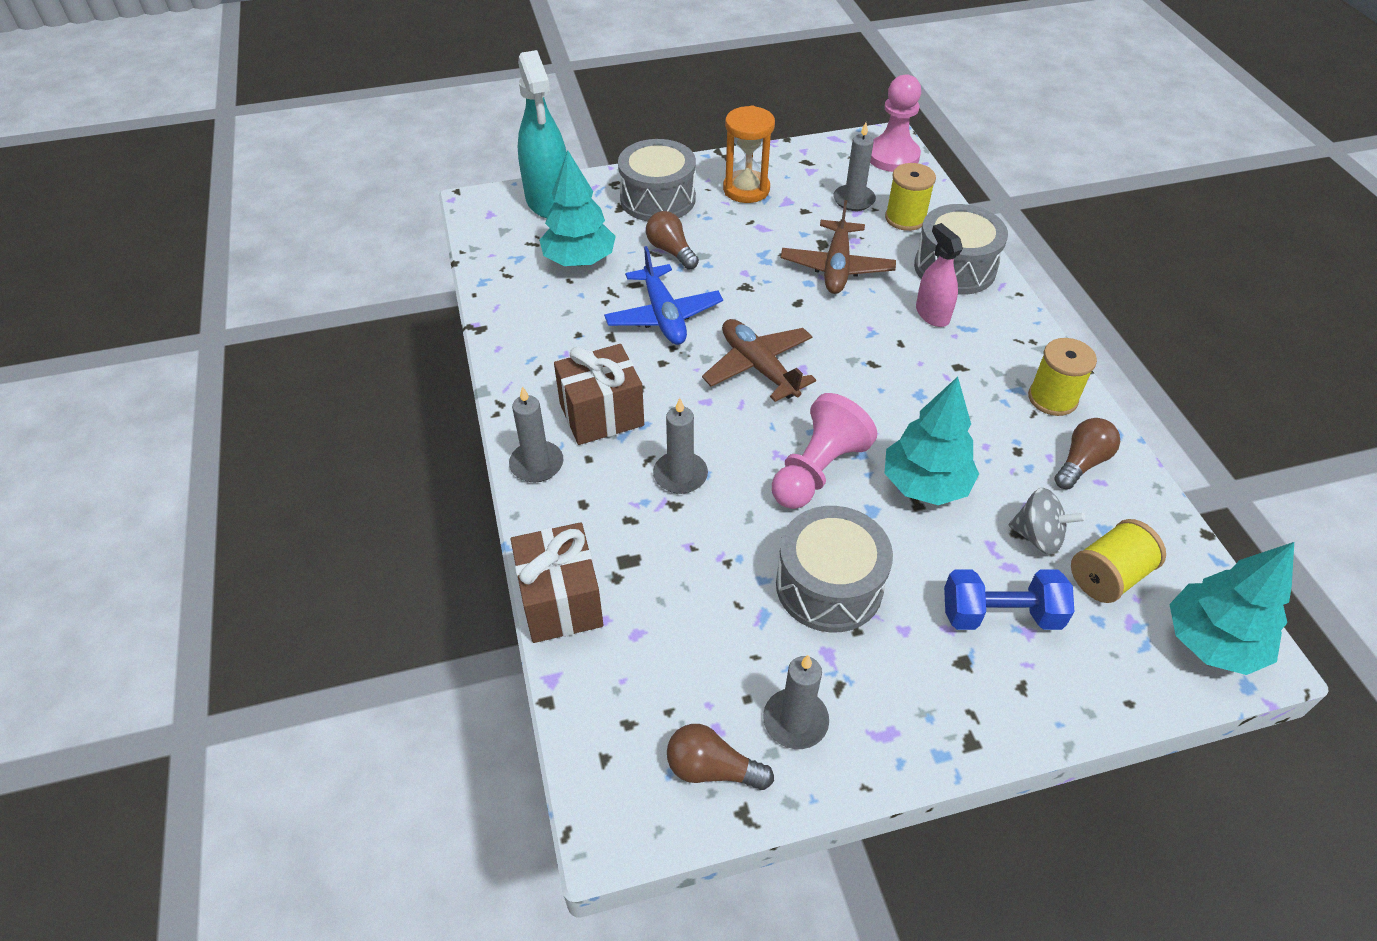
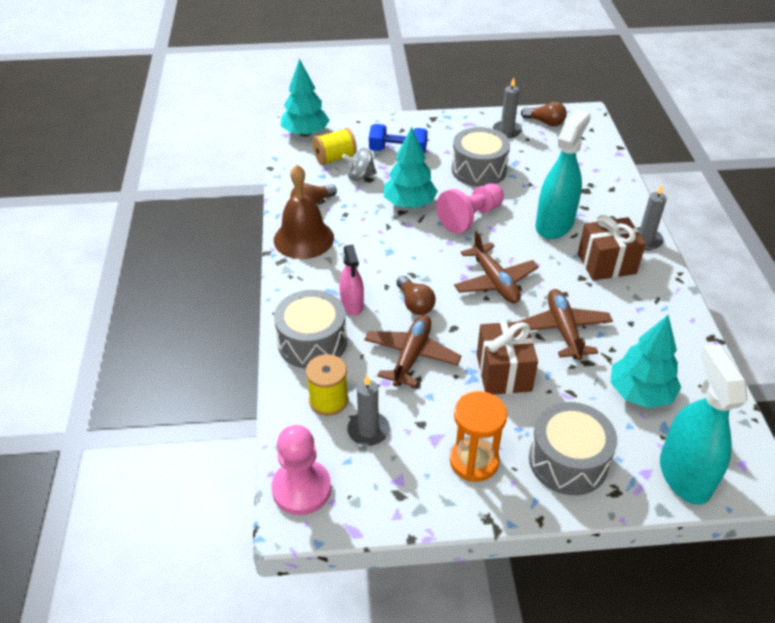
camera: 170 degrees left, 5 degrees down
brown gift [511,522,603,643] -> brown gift moved to [477,321,538,394]
blue plane [604,246,723,345] -> brown plane [518,289,613,360]
brown light bulb [646,211,699,270] -> brown light bulb moved to [396,276,436,315]
grey candle [653,398,708,494] -> turquoise spray bottle [536,110,591,239]
grey spinning top [1009,488,1085,554] -> grey spinning top turned 45 degrees counterclockwise [342,148,377,181]
yellow spool [1028,338,1097,416] -> brown bell [274,164,334,259]

